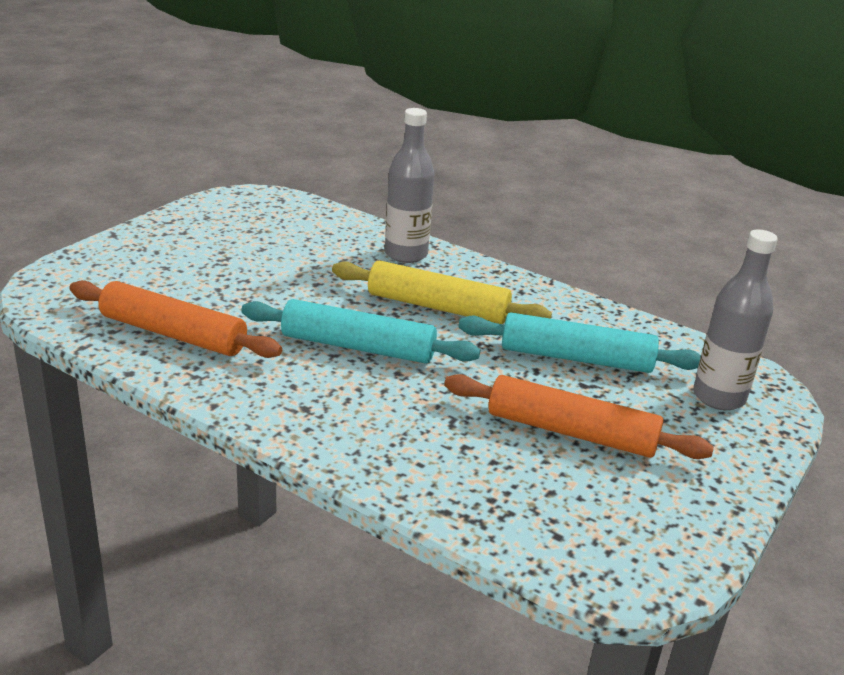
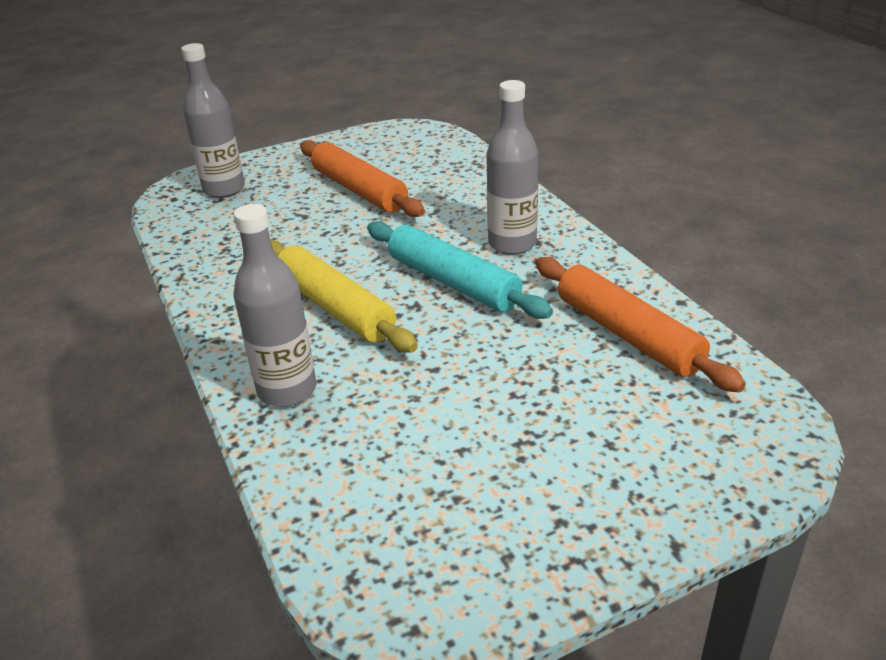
camera: 145 degrees left, 5 degrees up
turquoise rolling pin [458,312,701,373] -> none
none -> grey bottle [486,80,538,255]

